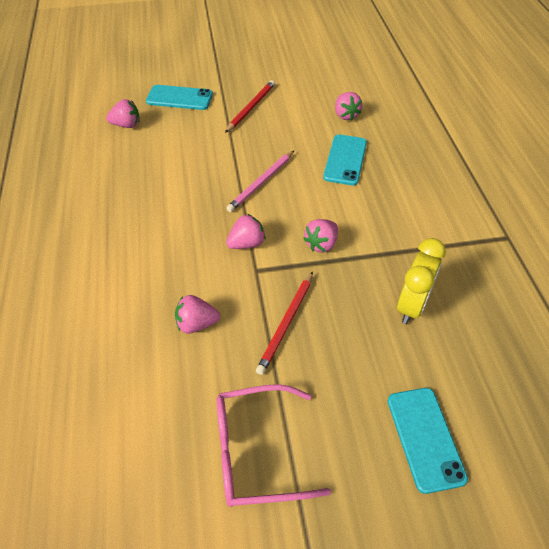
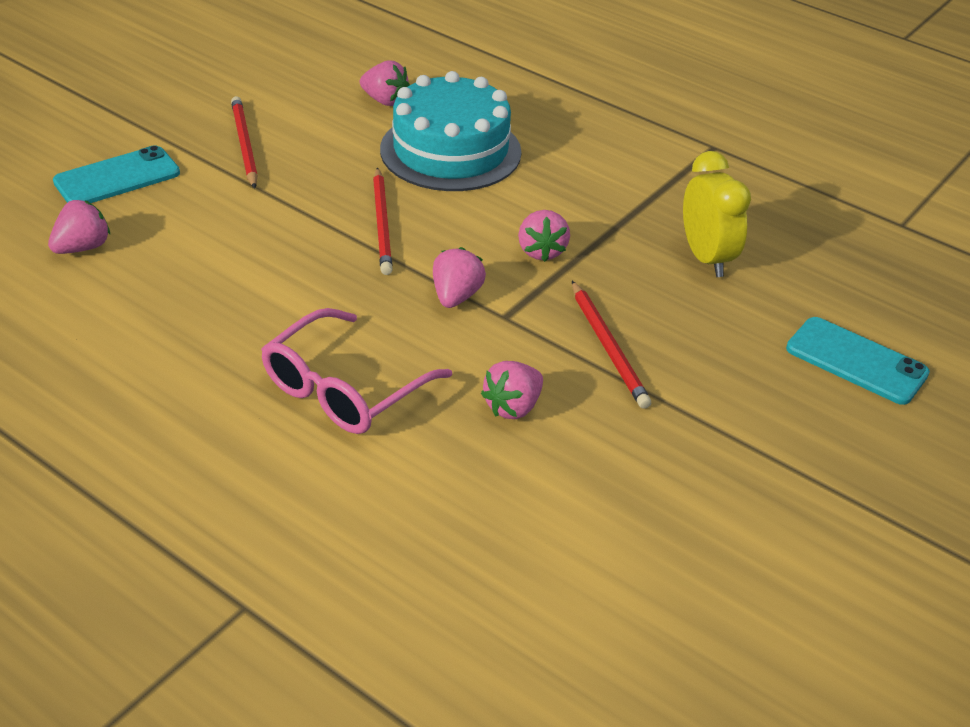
camera: 45 degrees left, 10 degrees down
pink glasses [216,384,331,507] -> pink glasses moved to [261,308,452,434]
pink pencil [226,151,294,212] -> red pencil [373,167,393,275]
turquoise phone [323,134,367,185] -> turquoise cake [380,71,522,191]

